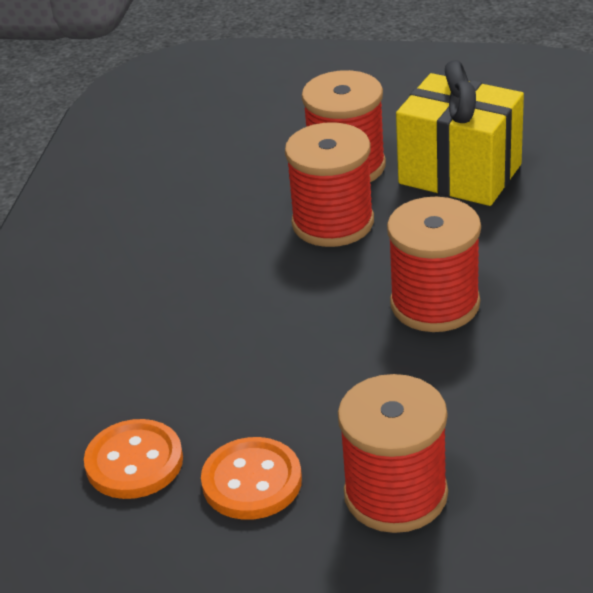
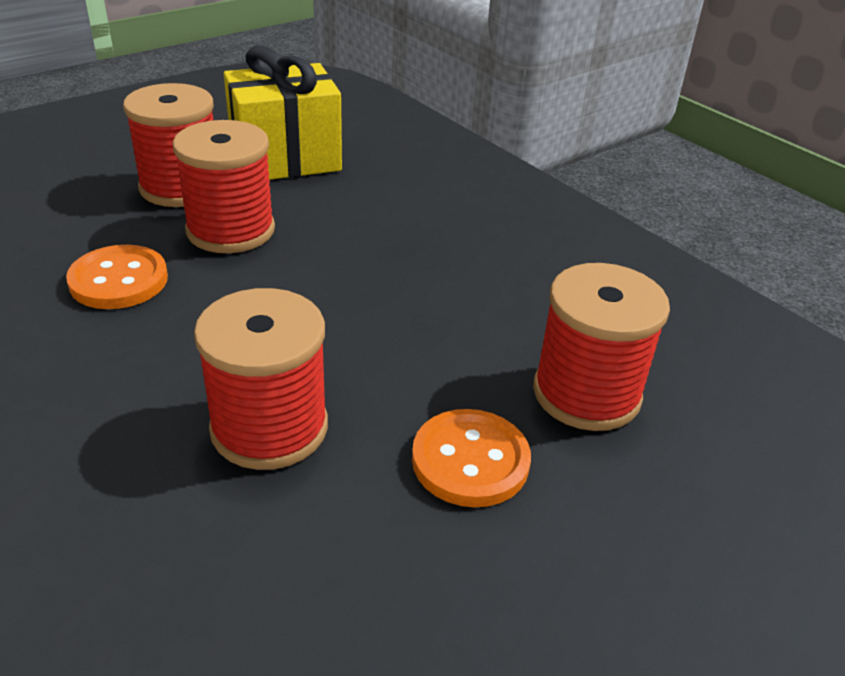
camera: 55 degrees left, 0 degrees up
orange button [84,419,183,499] -> orange button moved to [66,245,168,309]
red spool [387,197,481,332] -> red spool moved to [194,288,328,470]

